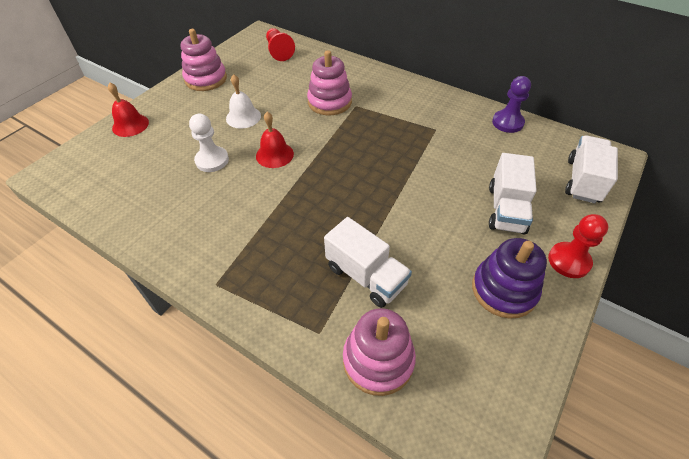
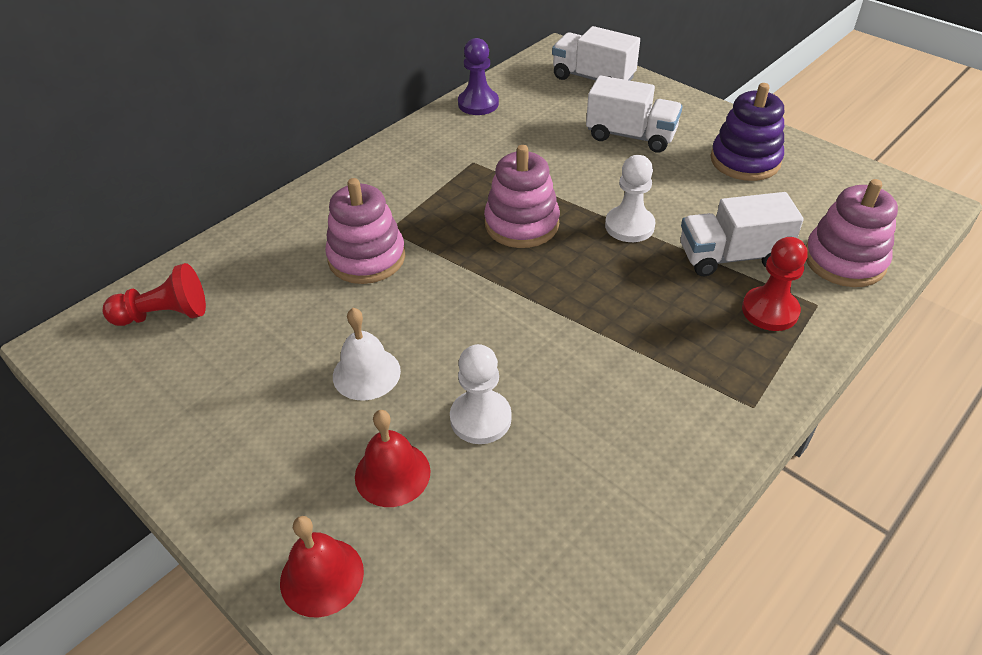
camera: 80 degrees left, 5 degrees down
pink stacking toy [181,29,227,91] -> pink stacking toy moved to [484,145,560,248]
red bell [256,112,294,168] -> red bell moved to [355,410,431,507]
white truck [324,217,412,308] -> white truck turned 150 degrees counterclockwise [681,192,804,276]
red pawn [548,214,608,278] -> red pawn moved to [742,237,808,331]
none -> white pawn [605,155,655,242]

